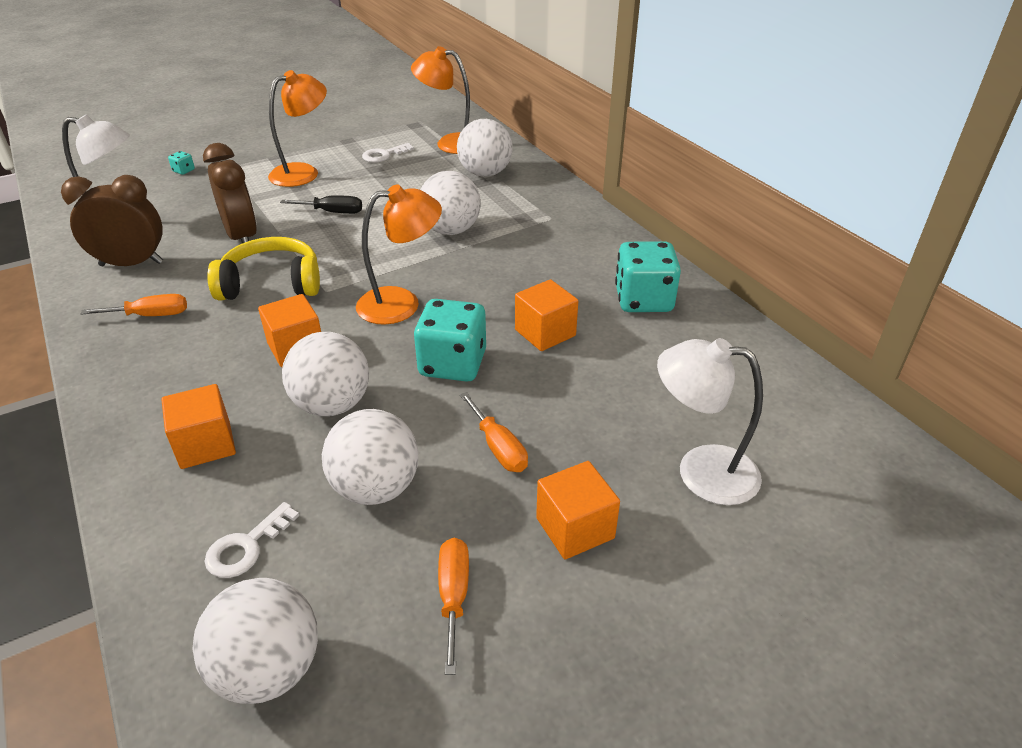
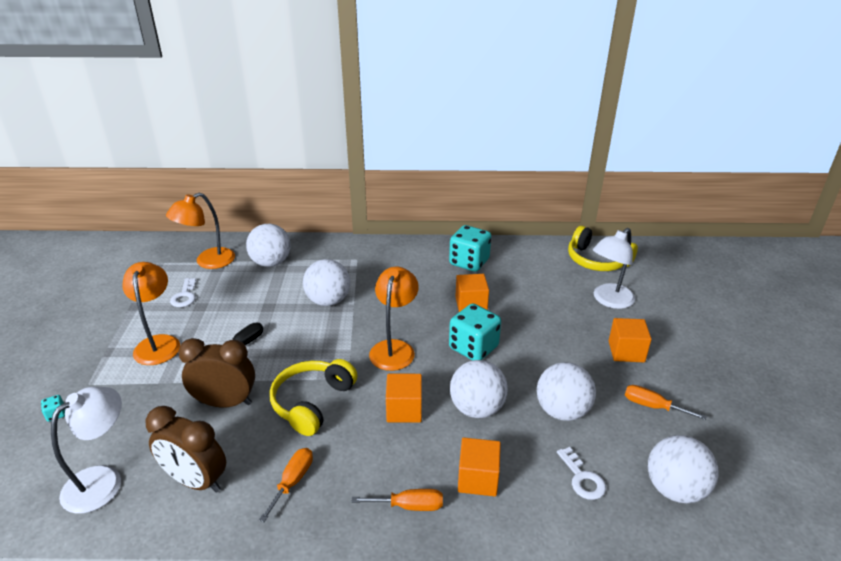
camera: 60 degrees left, 5 degrees down
brown clock [61,175,163,266] -> brown clock turned 90 degrees counterclockwise [146,406,226,493]
orange screwdriver [460,392,528,472] -> orange screwdriver moved to [352,489,443,511]
none -> yellow headphones [568,226,638,271]

